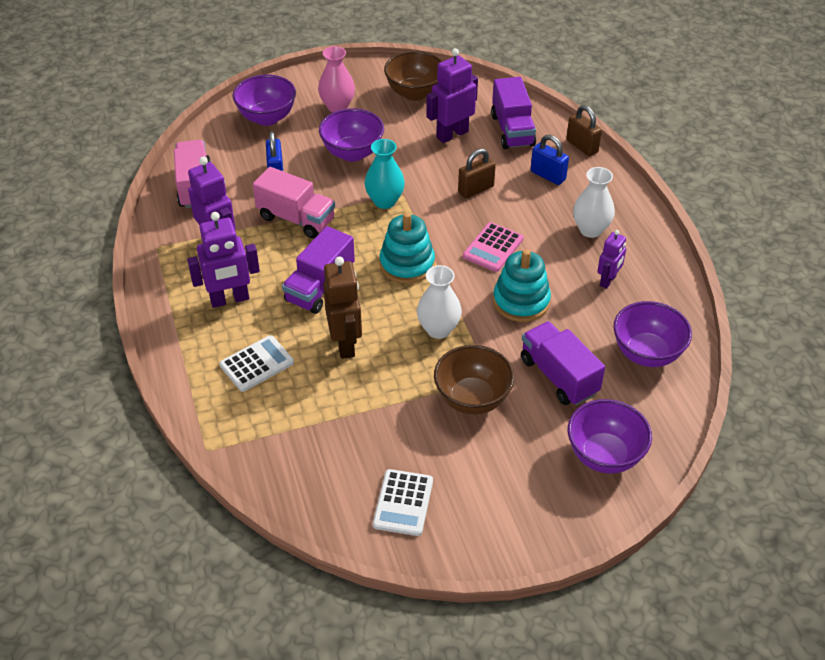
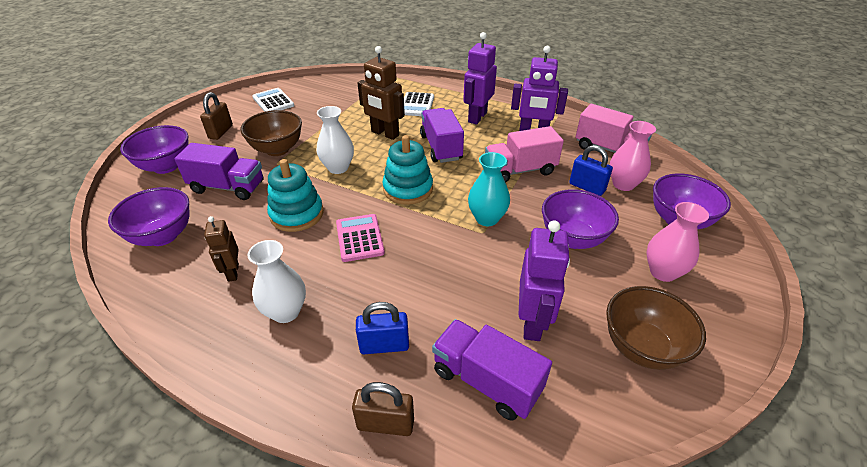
camera: 135 degrees right, 5 degrees down
brown padlock [458,148,496,198] -> brown padlock moved to [200,92,233,140]
purple robot [597,230,626,289] -> brown robot [204,216,239,282]
none -> pink vase [610,121,656,191]

